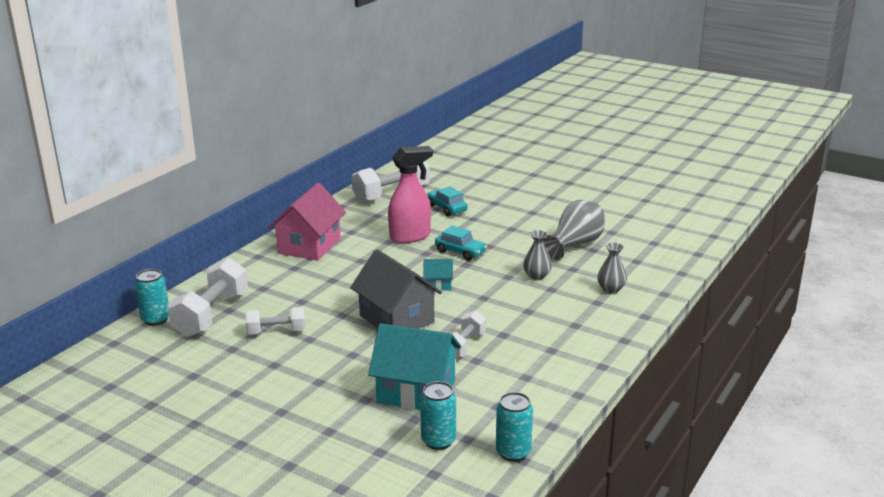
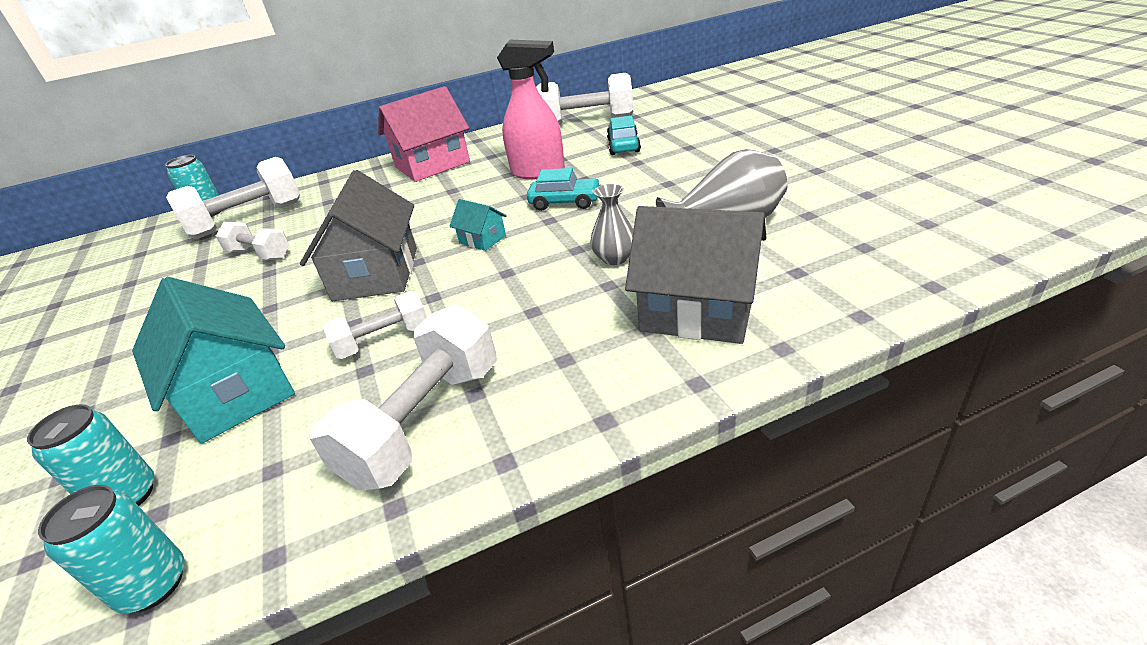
camera: 40 degrees right, 10 degrees up
turquoise car [435,226,487,261] -> turquoise car turned 60 degrees counterclockwise [527,168,601,211]
grey vase [597,242,627,293] -> grey house [625,206,766,344]
none -> white dumbbell [310,304,497,490]

